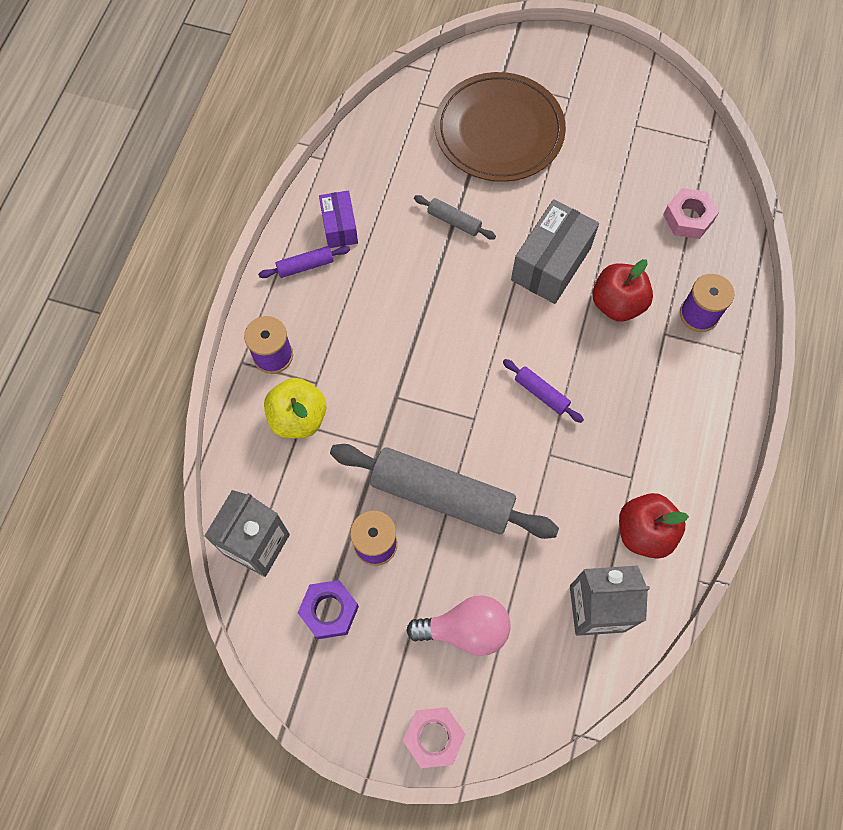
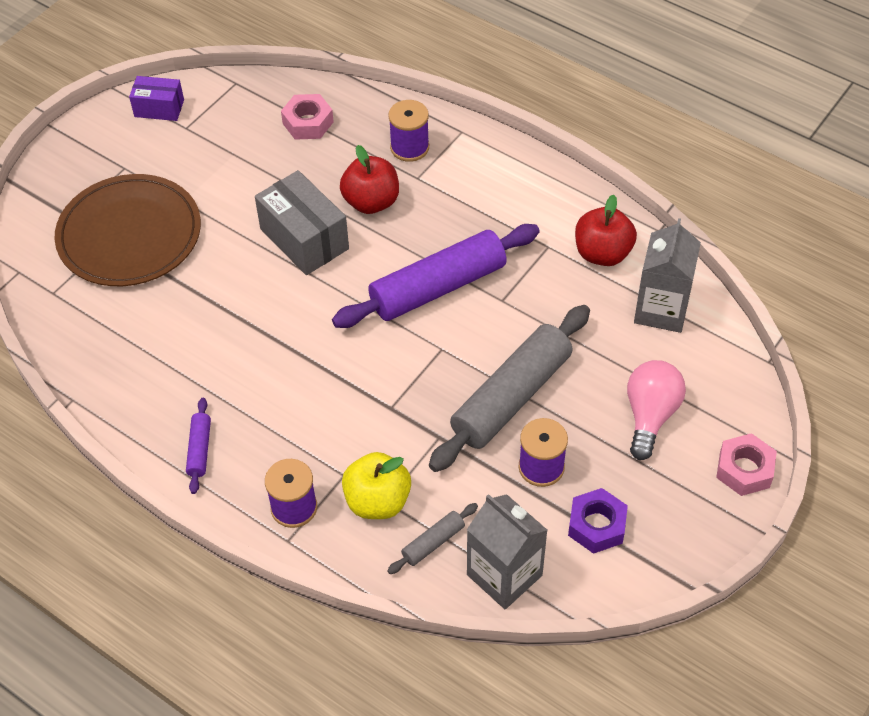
camera: 70 degrees left, 15 degrees down
purple box [319,191,358,248] -> purple box moved to [129,76,184,121]
grey rolling pin [414,195,496,240] -> grey rolling pin moved to [387,503,478,574]
purple rolling pin [503,359,584,423] -> purple rolling pin [332,224,540,328], size x2.29

